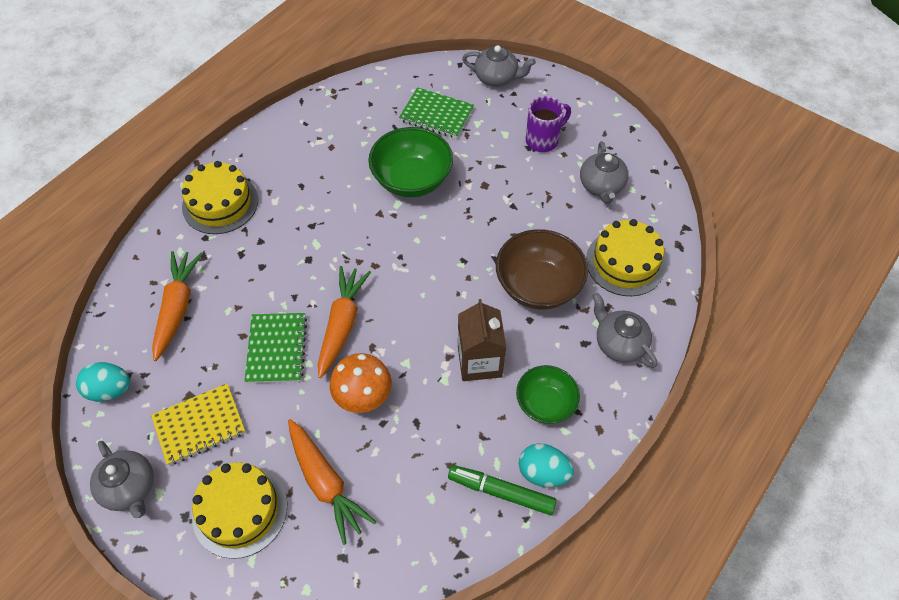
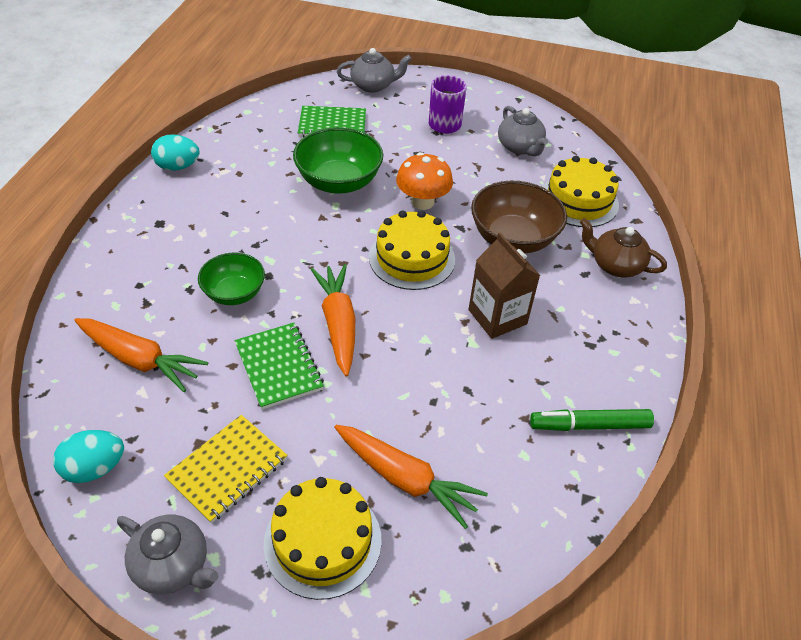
camera: 25 degrees left, 10 degrees down
orange carrot [152,251,203,361] -> orange carrot turned 135 degrees clockwise [74,318,208,392]
yellow cake [182,161,258,234] -> yellow cake moved to [369,210,455,290]
orange mushroom [330,353,392,413] -> orange mushroom moved to [396,152,453,210]
green bowl [516,365,580,424] -> green bowl moved to [198,253,265,305]
turquoise egg [519,444,574,487] -> turquoise egg moved to [151,134,200,171]
grey teapot [593,293,657,368] -> brown teapot [580,218,667,277]

